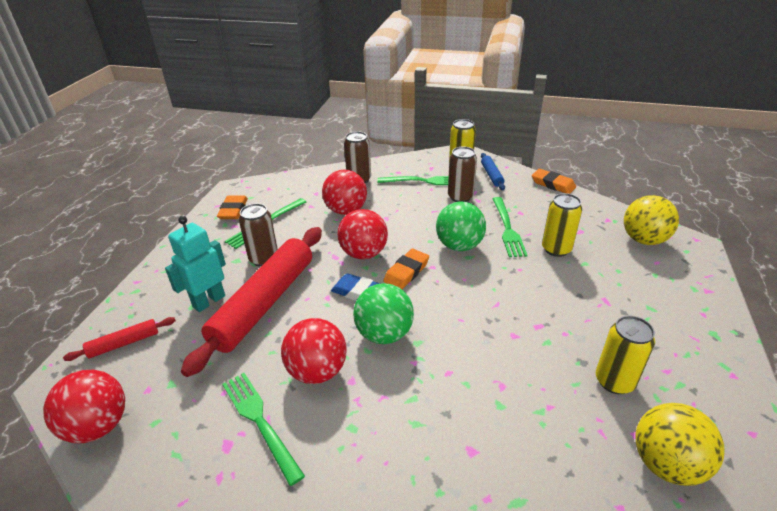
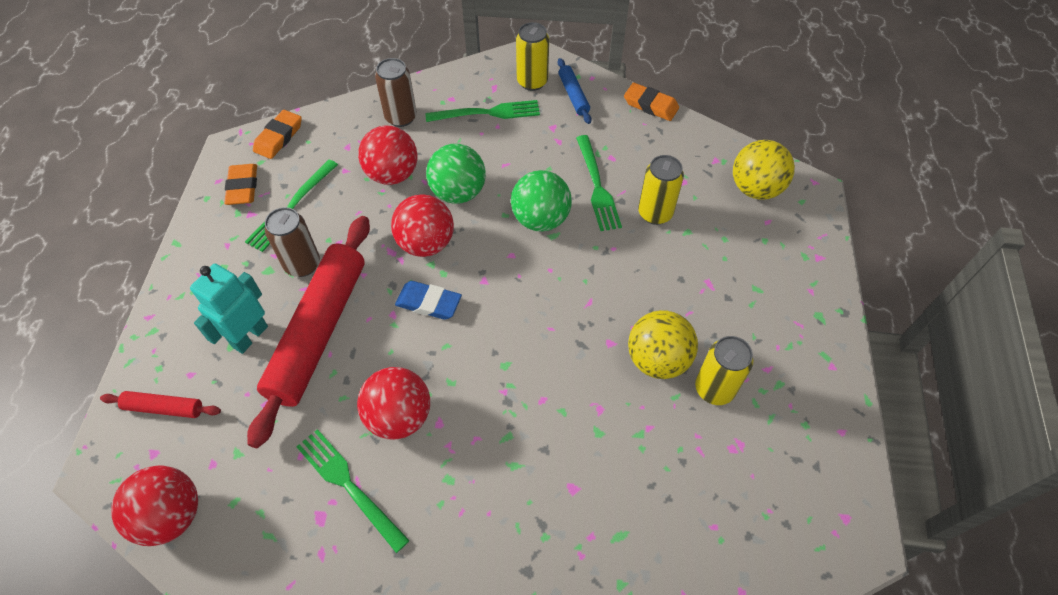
camera: 10 degrees left, 20 degrees up
red rolling pin [63,317,176,361] -> red rolling pin turned 45 degrees clockwise [100,391,221,418]
green ball [353,283,414,344] -> green ball moved to [426,144,486,204]
orange eraser [383,249,429,289] -> orange eraser moved to [253,110,302,159]
brown can [448,147,477,202] -> none
yellow ball [635,403,724,486] -> yellow ball moved to [628,310,698,379]

